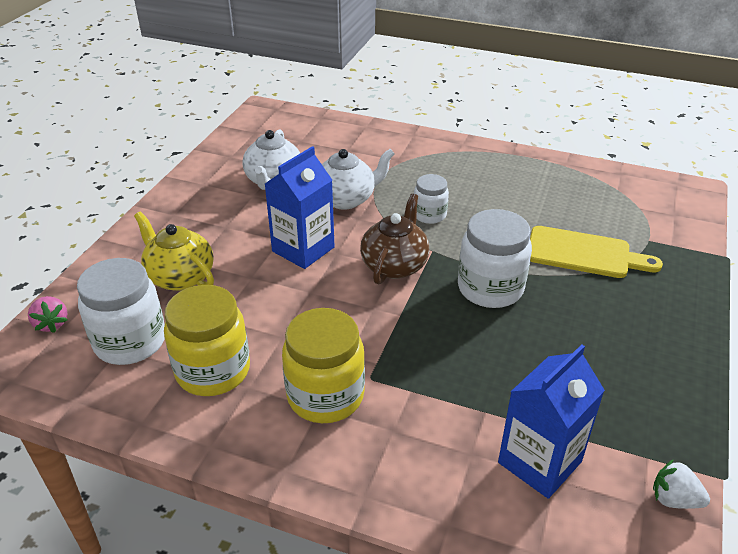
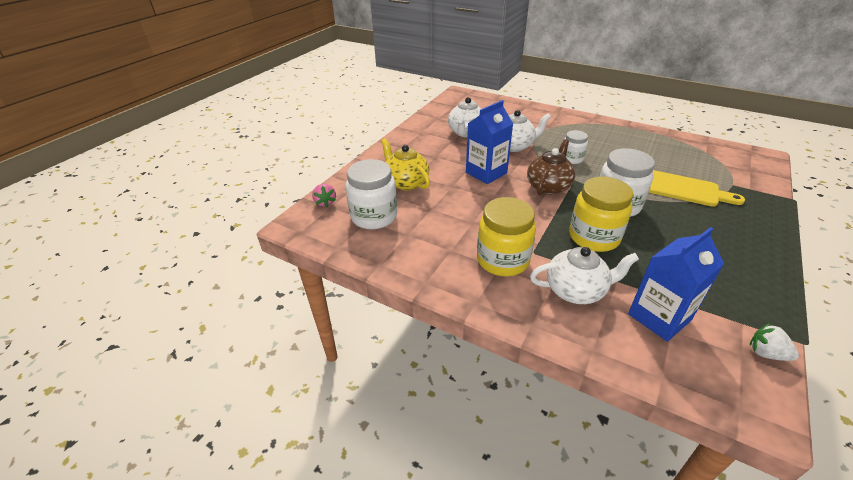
camera: 10 degrees right, 0 degrees up
yellow jar [164,285,250,396] -> yellow jar moved to [569,177,633,252]
none -> white teapot [530,247,639,304]

